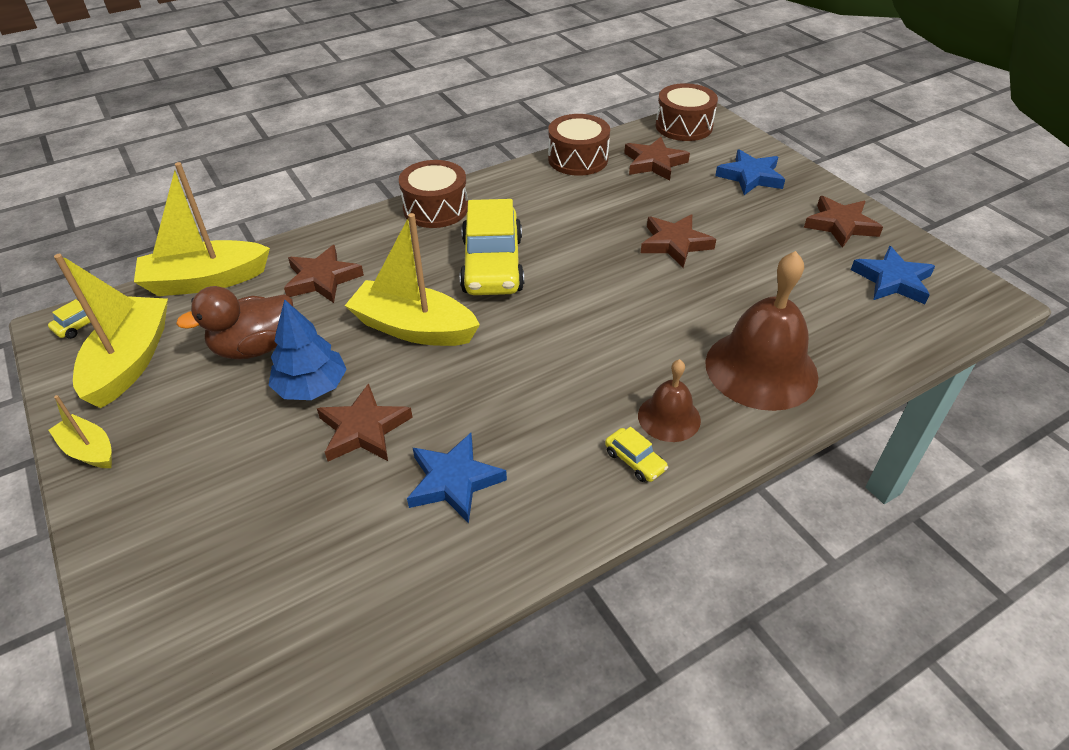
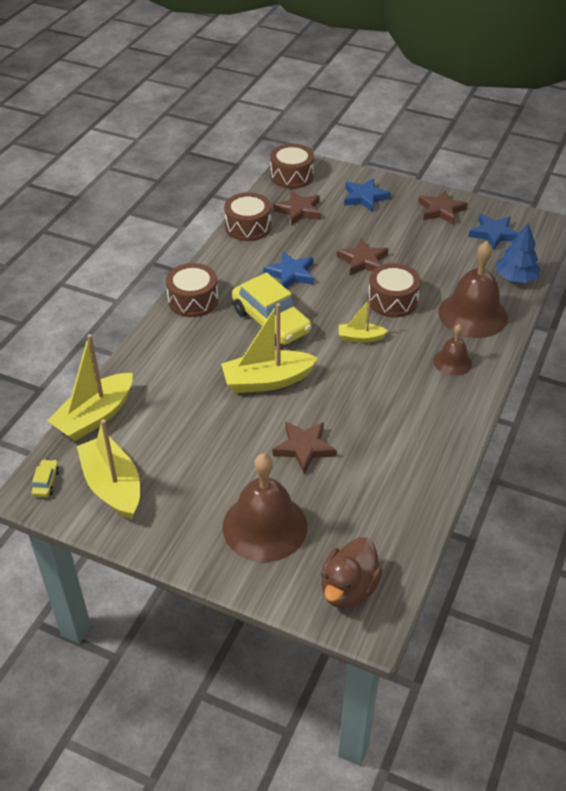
camera: 35 degrees left, 0 degrees up
yellow boat [48,395,112,468] -> yellow boat moved to [339,299,388,343]
brown duck [176,286,293,359] -> brown duck moved to [321,537,383,609]
blue tree [268,299,347,400] -> blue tree moved to [496,223,541,283]
brown star [284,245,364,303] -> none
blue star [407,433,507,523] -> blue star moved to [263,251,314,288]
yellow car [605,427,668,482] -> none
none -> brown bell [222,453,307,562]
none -> brown drum [368,263,421,318]

